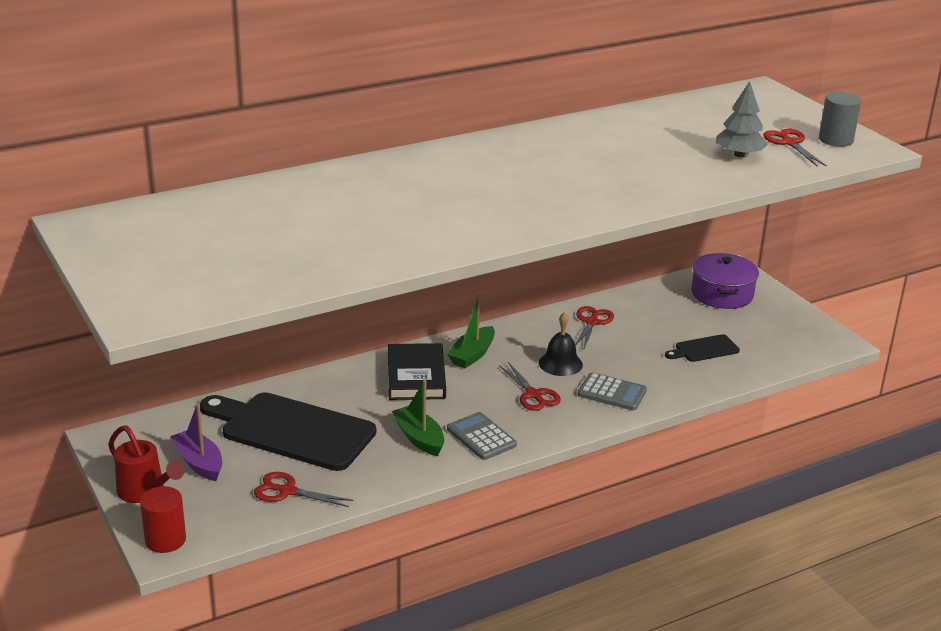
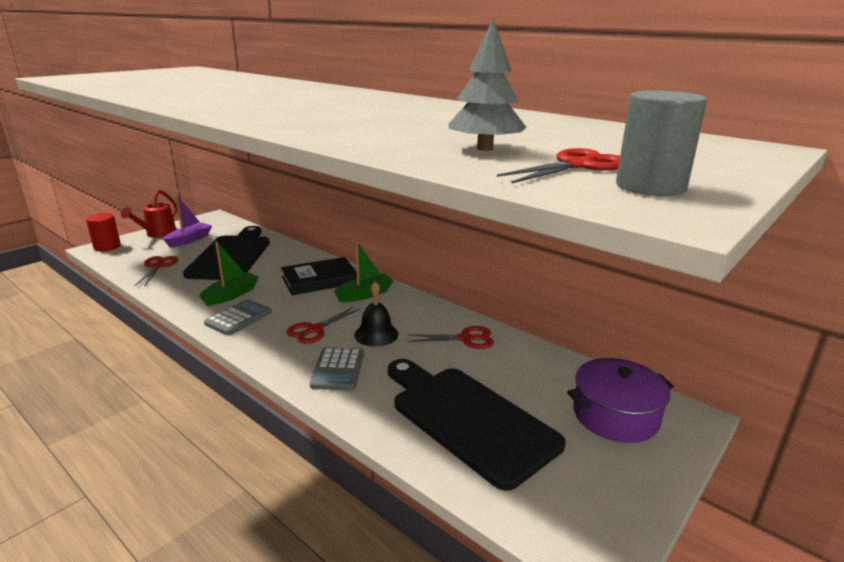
camera: 70 degrees right, 5 degrees down
green boat [447,293,495,368] -> green boat turned 135 degrees clockwise [334,241,394,302]
black cutting board [665,334,740,362] -> black cutting board [388,359,566,491], size x2.16

